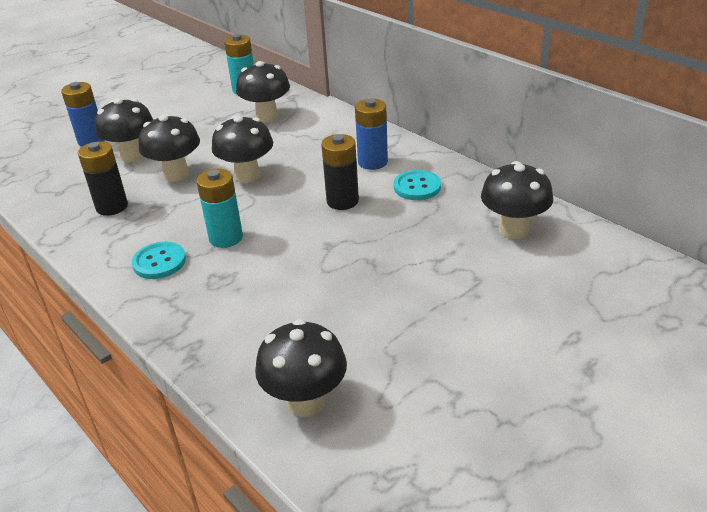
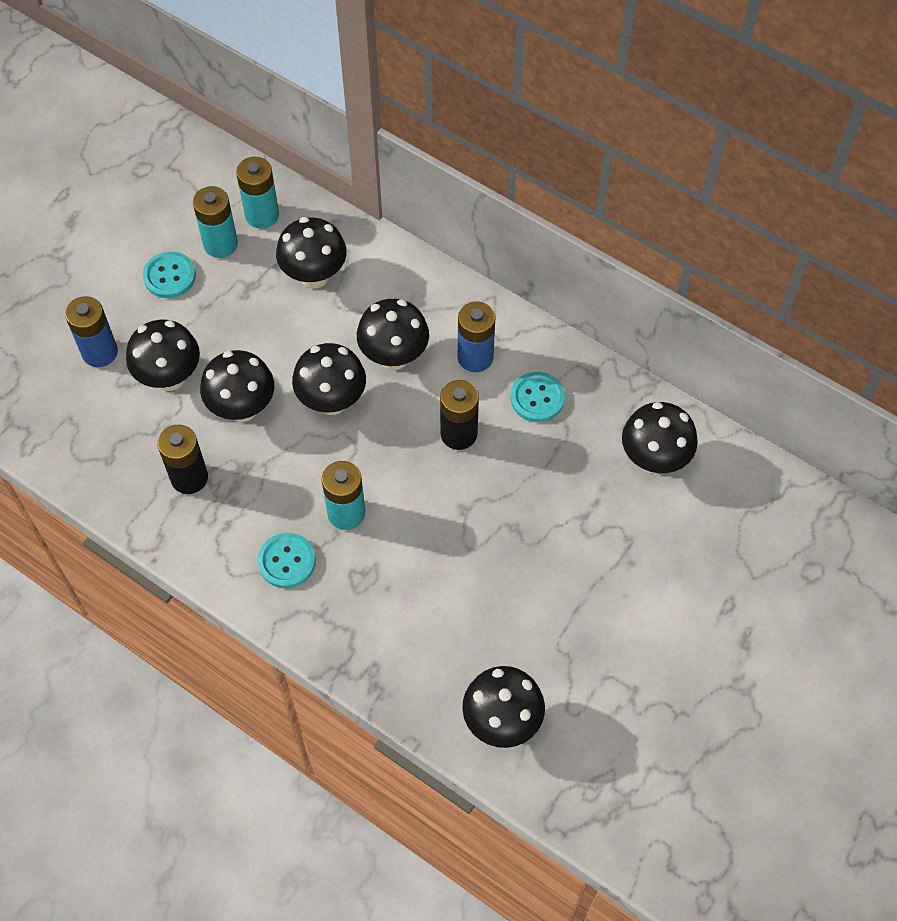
camera: 15 degrees left, 25 degrees up
none -> turquoise button [143,252,196,298]
none -> turquoise battery [193,186,238,258]
none -> black mushroom [357,299,429,370]

